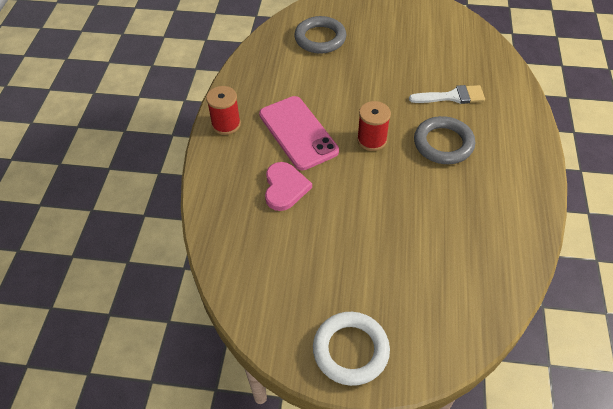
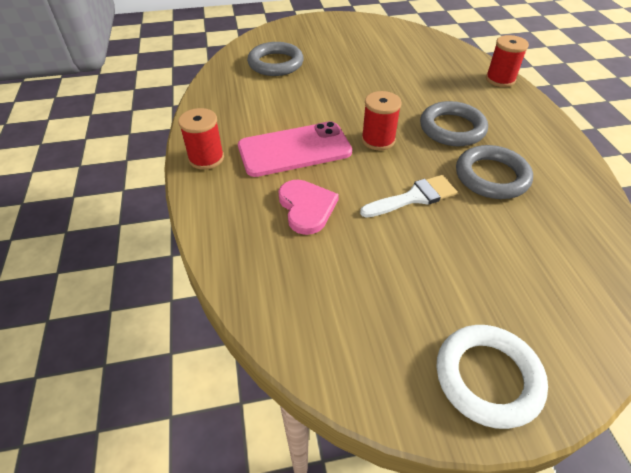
camera: 20 degrees left, 5 degrees down
pink phone [259,96,339,170] -> pink phone turned 60 degrees counterclockwise [238,121,352,177]
white brush [409,85,485,104] -> white brush moved to [360,175,457,218]
none -> grey ring [456,145,533,199]
none -> red spool [486,35,529,87]

